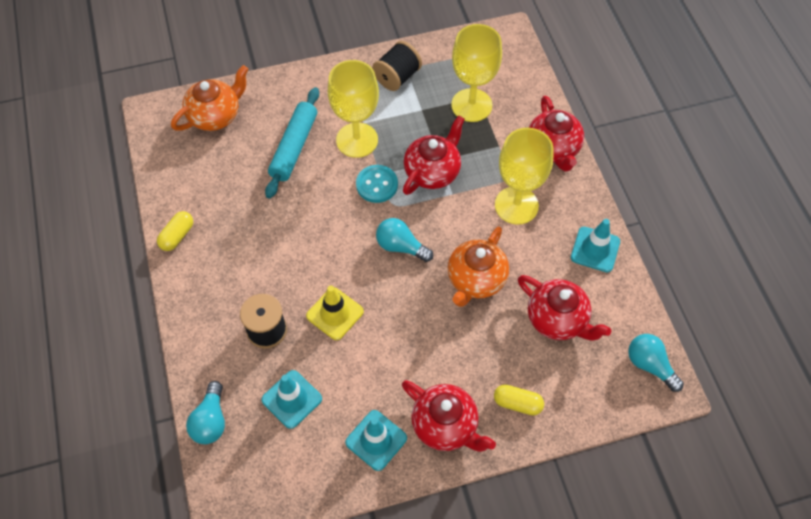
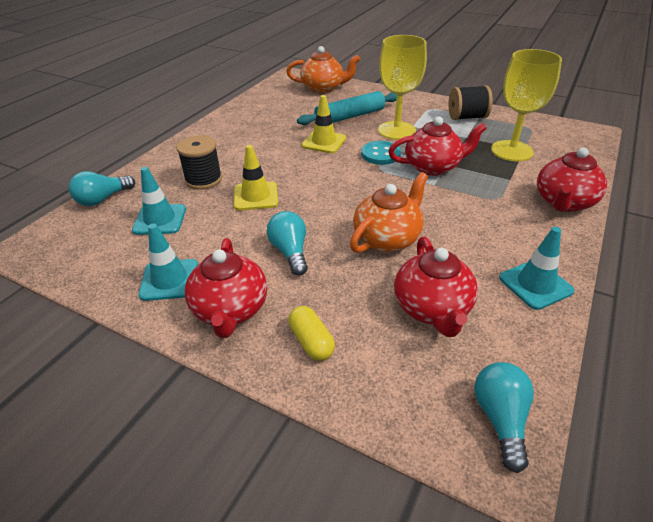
camera: 45 degrees right, 20 degrees down
yellow capsule [157,211,193,251] -> none
turquoise light bulb [376,218,433,262] -> turquoise light bulb moved to [267,211,308,276]
orange teapot [448,226,509,307] -> orange teapot turned 150 degrees clockwise [350,172,428,253]
yellow goblet [495,128,554,225] -> none
none -> yellow traffic cone [301,95,346,153]

